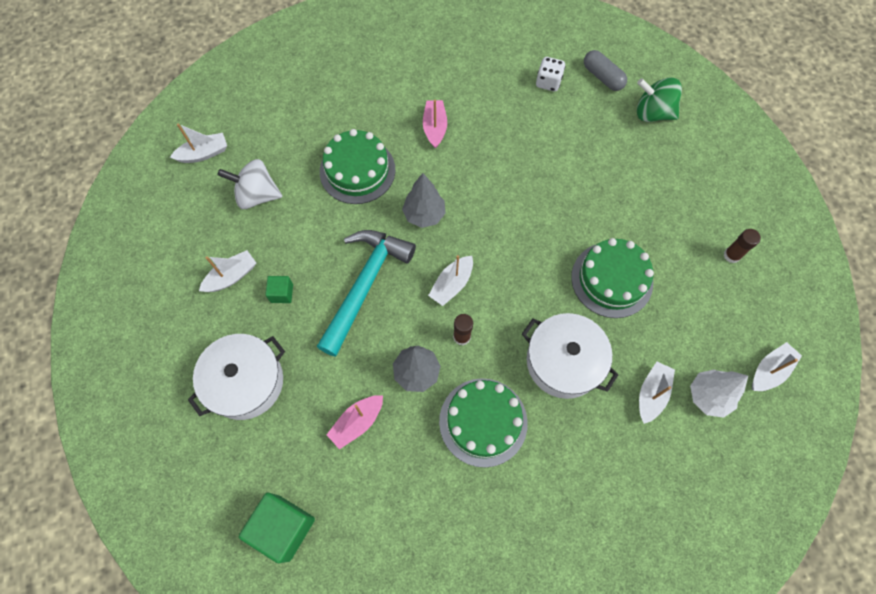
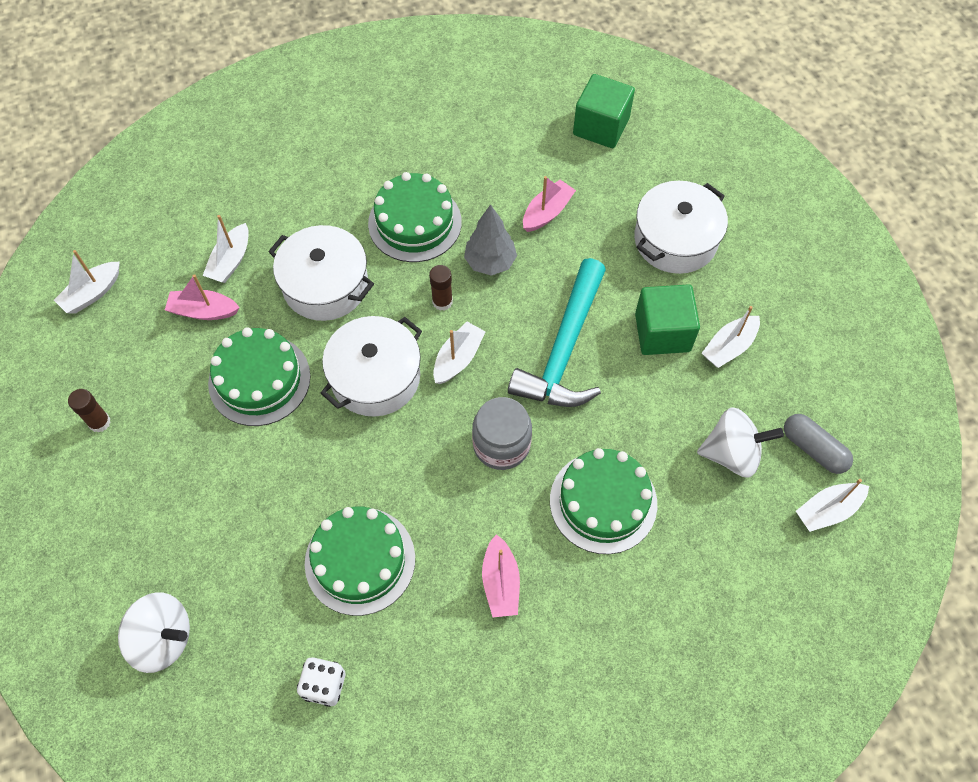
camera: 175 degrees right, 5 degrees down
green cube [265,276,293,303] -> green cube [635,284,700,355], size x1.96
grey tree [402,173,446,228] -> grey jar [472,397,532,470]
grey capsule [584,50,627,91] -> grey capsule moved to [784,414,853,474]
green spinning top [637,77,682,122] -> white spinning top [118,592,190,673]
white tree [690,369,748,418] -> none
none -> pink boat [165,274,240,320]
none -> green cake [305,507,415,616]
none -> white pot [321,316,422,417]

